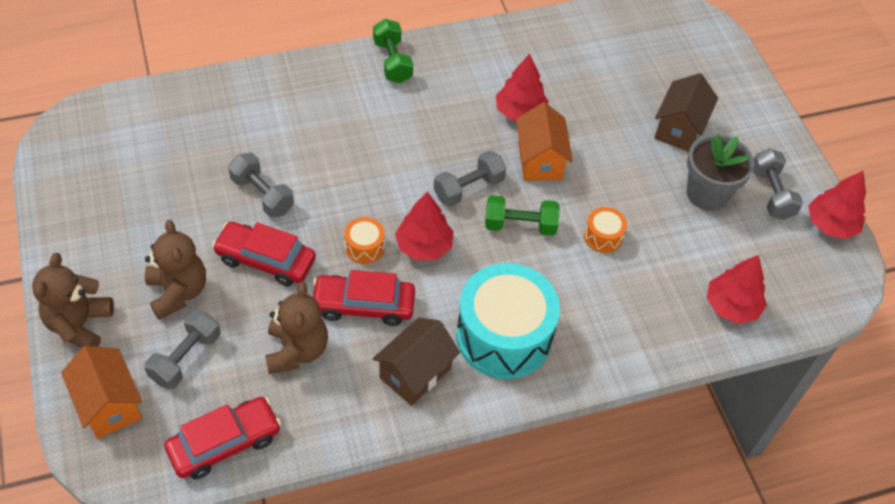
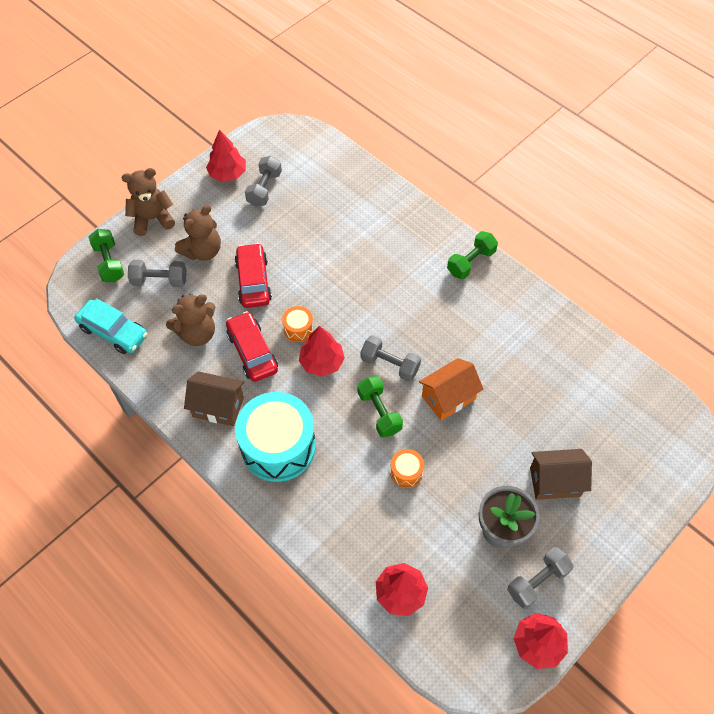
camera: 65 degrees right, 5 degrees up
orange house [61,346,142,439] -> green dumbbell [88,229,124,282]
red car [165,397,281,479] -> turquoise car [74,298,147,354]
grey dumbbell [228,153,294,218] -> grey dumbbell moved to [245,156,282,207]
red tree [496,54,549,121] -> red tree moved to [206,130,246,182]

